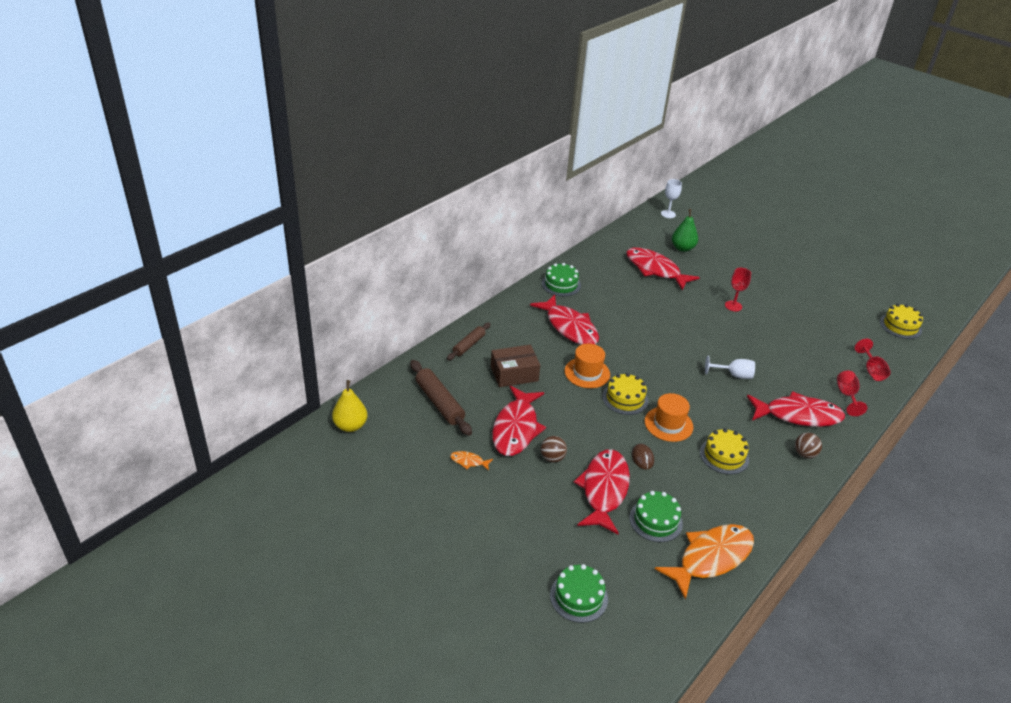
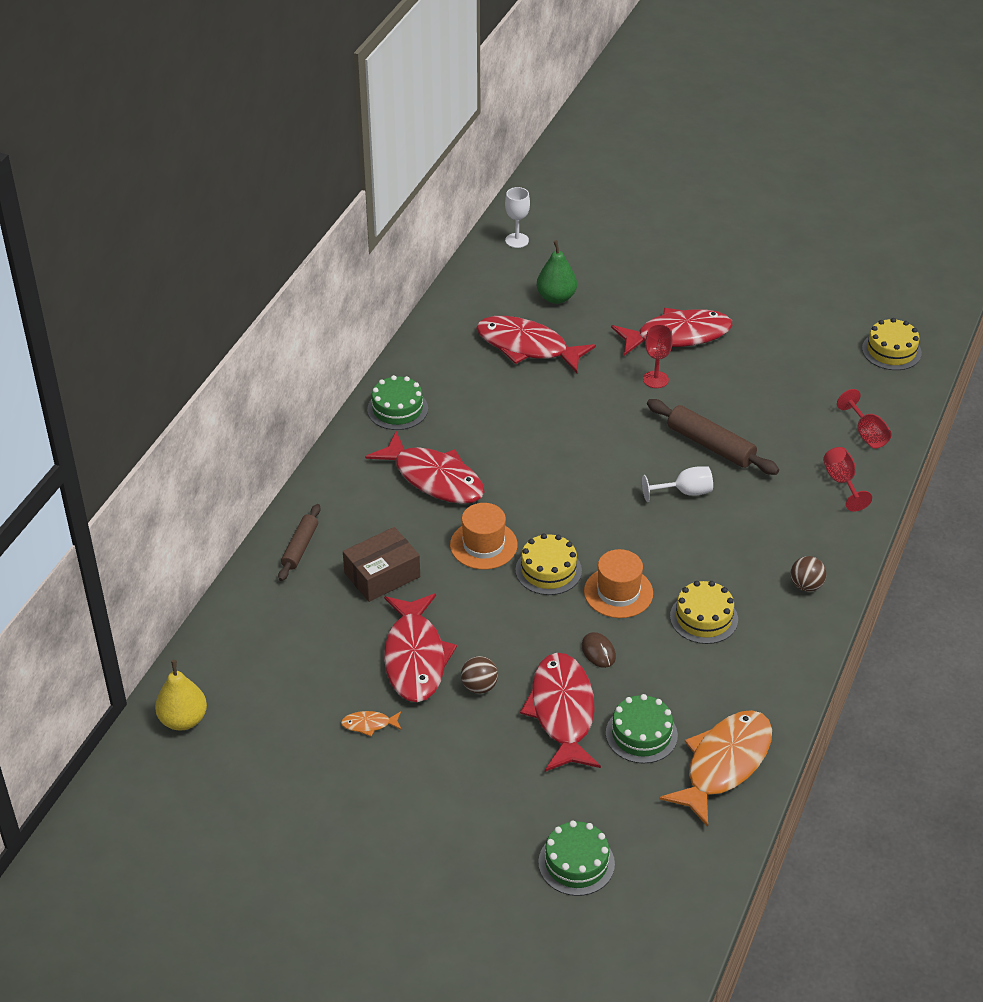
camera: 15 degrees left, 5 degrees up
brown rolling pin [410,360,472,436] -> brown rolling pin moved to [647,399,779,475]
red fish [747,391,845,427] -> red fish moved to [611,308,732,356]

